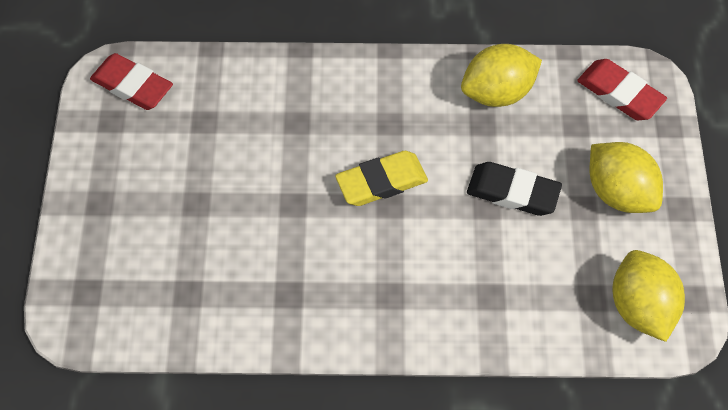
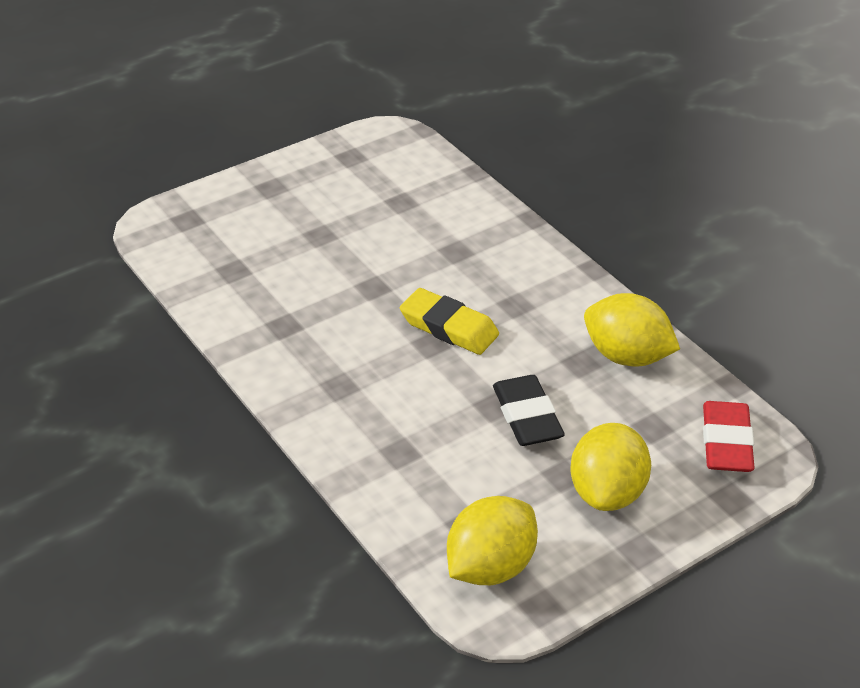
camera: 55 degrees right, 20 degrees down
red eraser [90,53,173,110] -> none

